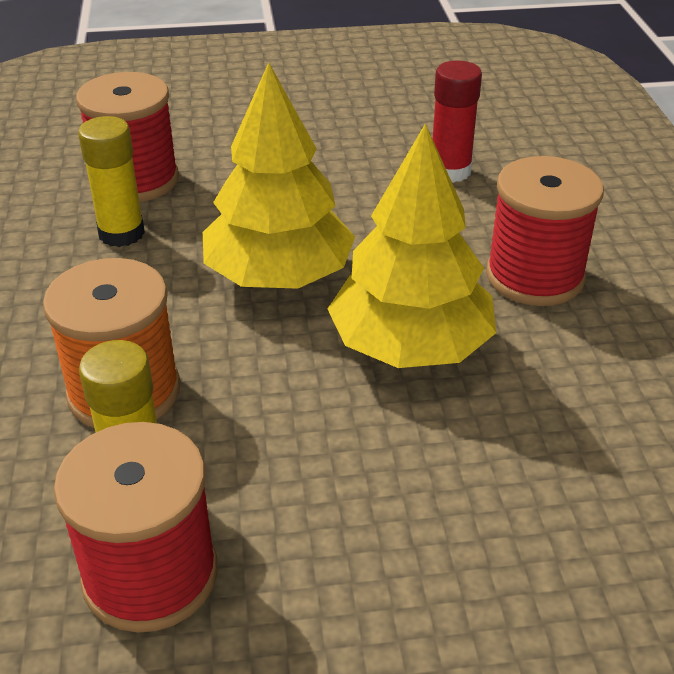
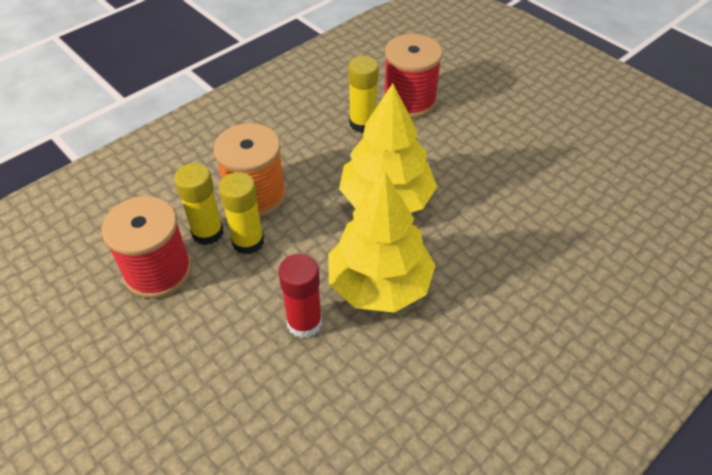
camera: 55 degrees right, 10 degrees up
red glue stick [433,61,482,183] -> red glue stick moved to [278,254,322,338]
red spool [486,156,604,306] -> none
none -> yellow glue stick [219,172,264,255]

